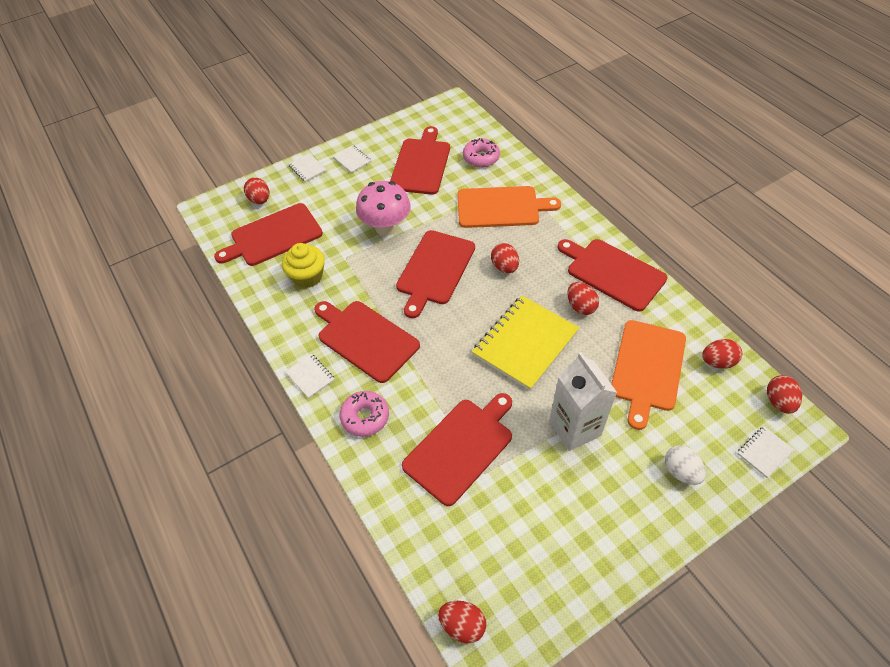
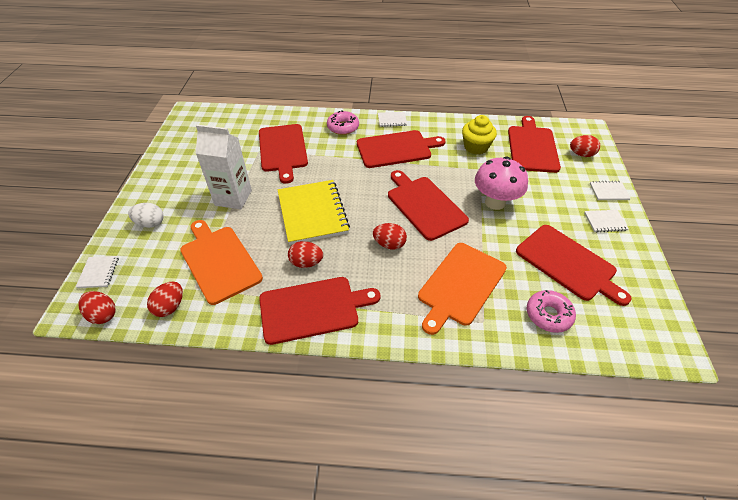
camera: 125 degrees right, 5 degrees down
red egg [438,601,486,643] -> none

